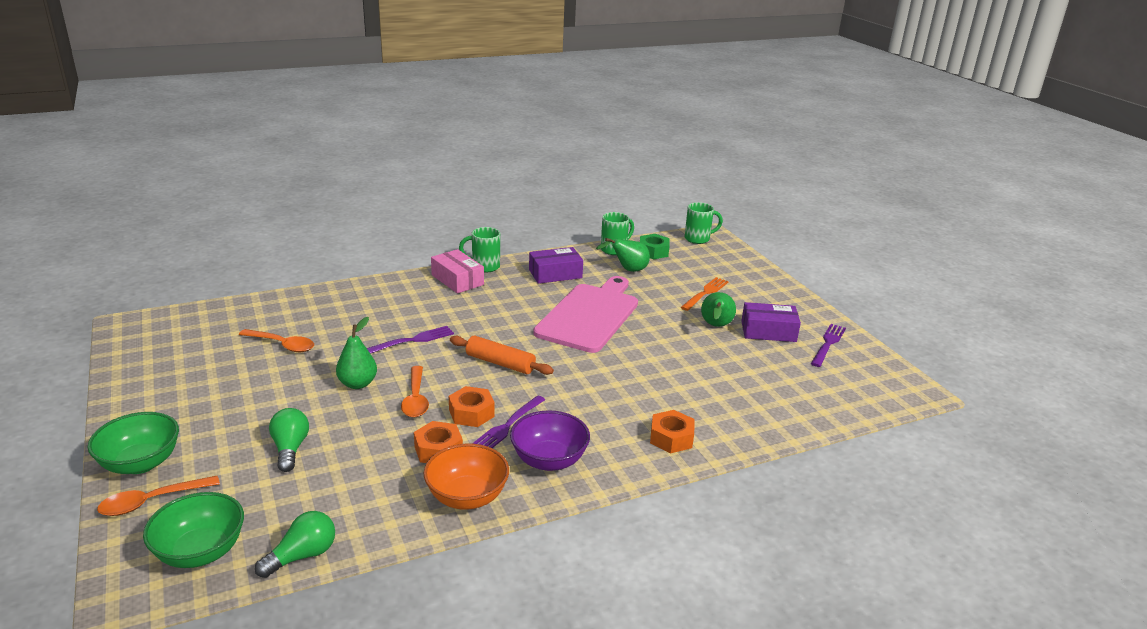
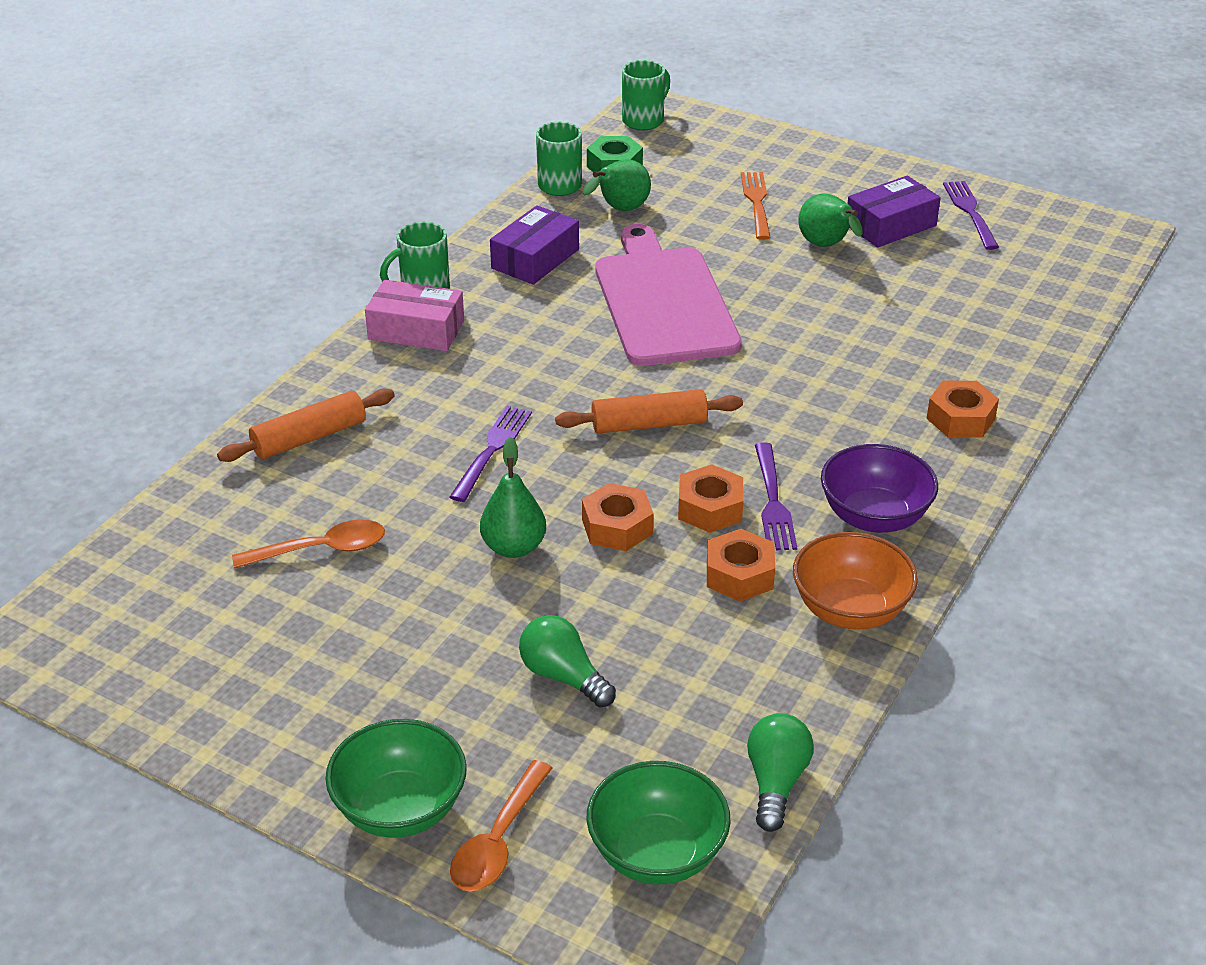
camera: 35 degrees left, 10 degrees up
orange spoon [401,366,429,418] -> orange nut [582,483,654,551]
none -> orange rolling pin [217,389,395,462]

